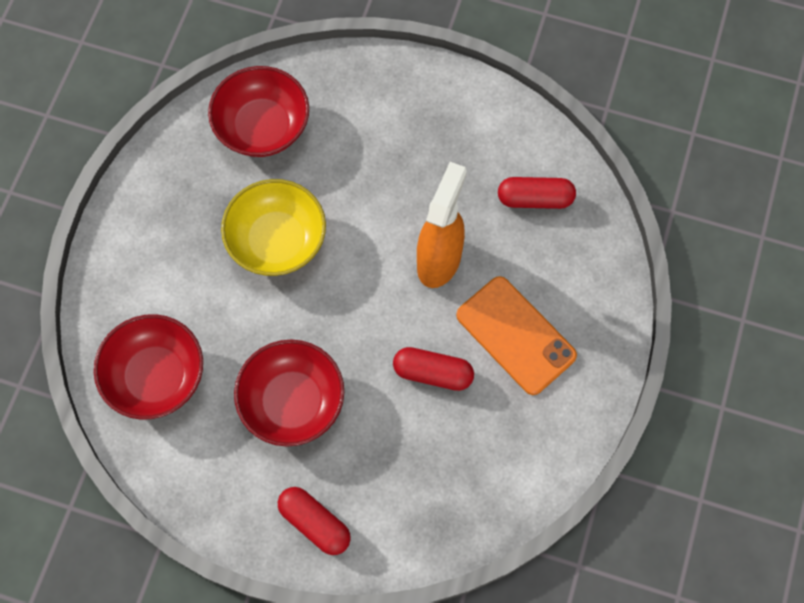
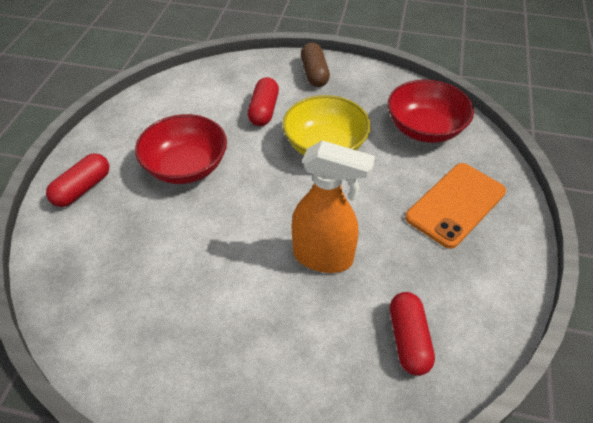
camera: 85 degrees right, 20 degrees down
red bowl [94,314,203,420] -> none
red capsule [393,347,474,391] -> red capsule moved to [248,77,279,126]
orange phone [456,276,577,395] -> orange phone moved to [405,163,506,249]
none -> brown capsule [301,42,330,87]

